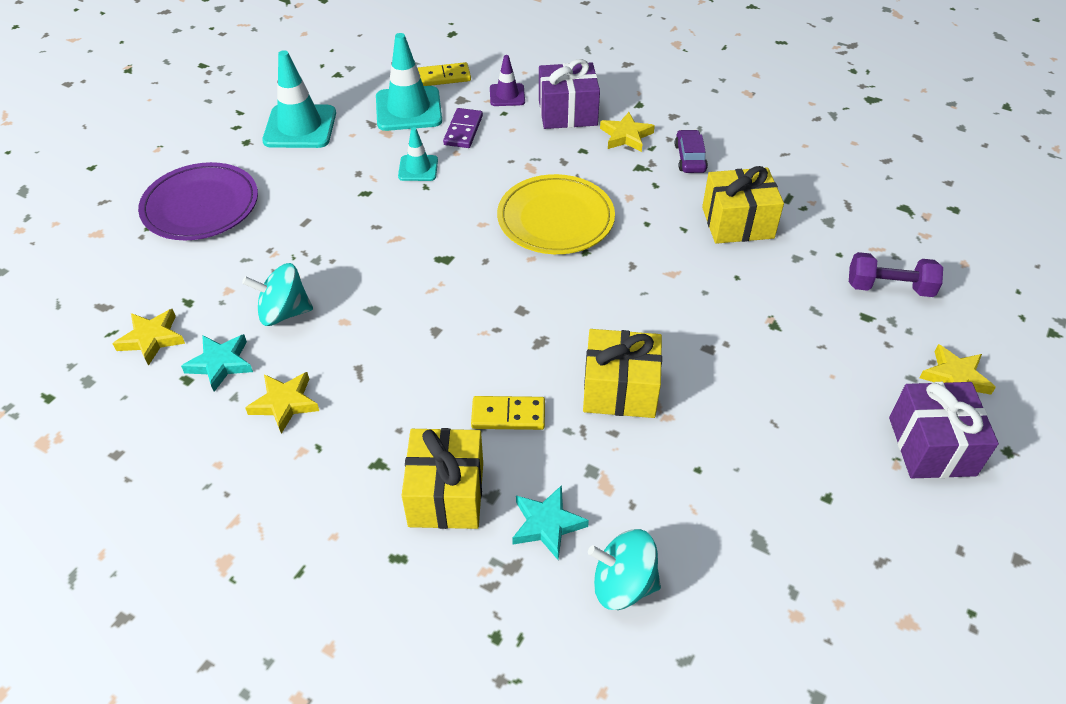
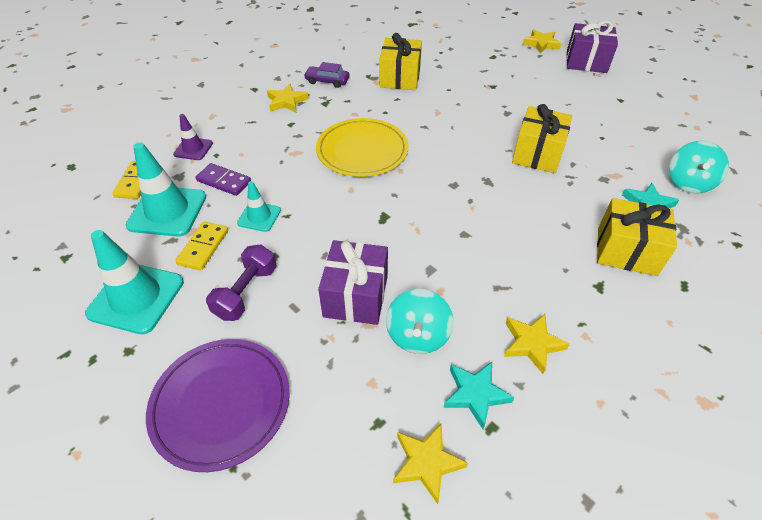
camera: 75 degrees left, 0 degrees up
yellow domino [471,396,545,430] -> yellow domino moved to [175,221,228,270]
purple gift [539,59,600,129] -> purple gift moved to [318,240,388,325]
purple dumbbell [849,252,943,297] -> purple dumbbell moved to [206,245,277,321]

